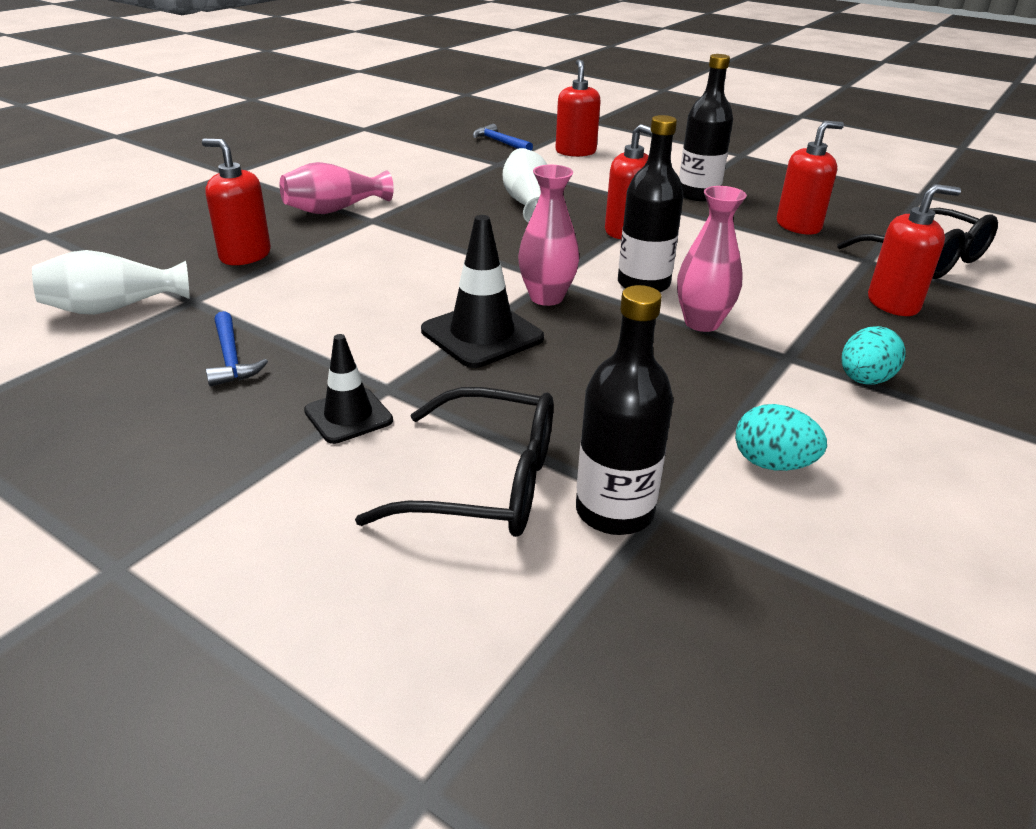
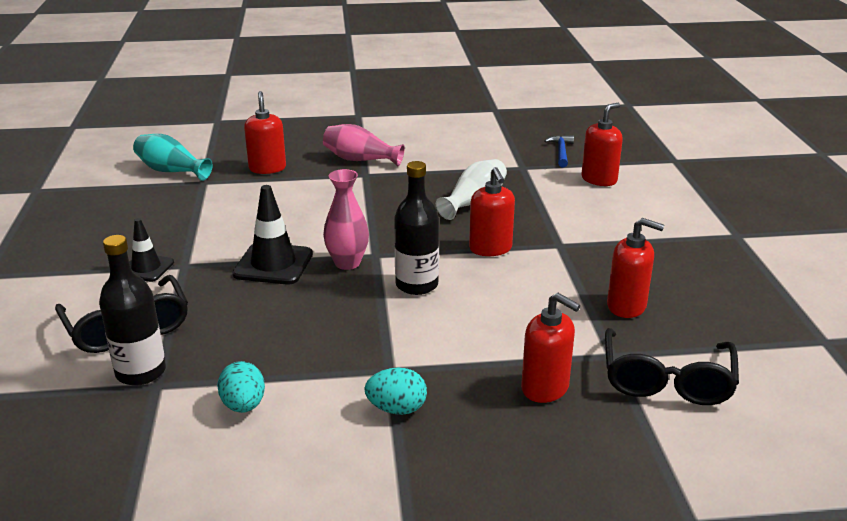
camera: 50 degrees right, 5 degrees down
white vase [32,250,190,315] -> turquoise vase [133,134,213,181]
blue hammer [206,311,268,387] -> none
pink vase [677,186,747,332] -> none
black bottle [679,54,733,201] -> none

